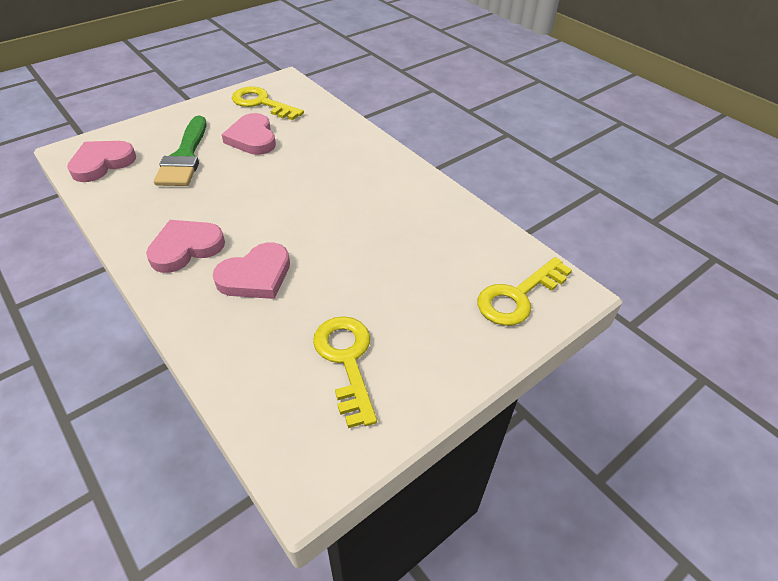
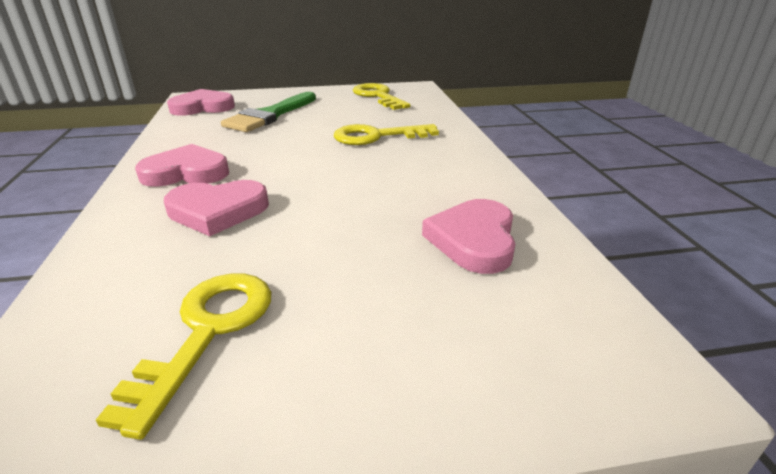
camera: 30 degrees right, 15 degrees down
pink heart [222,113,276,155] -> pink heart moved to [422,199,515,274]
yellow key [477,257,572,326] -> yellow key moved to [334,124,439,145]

